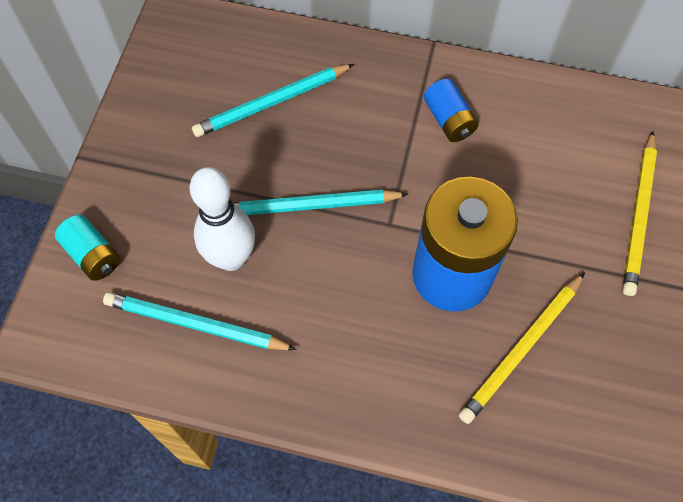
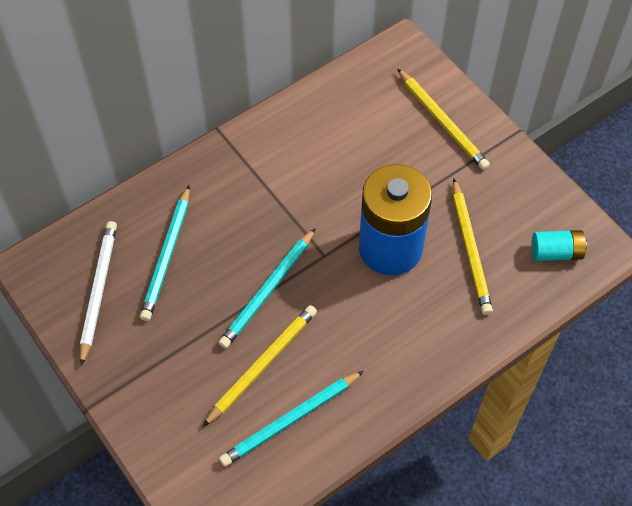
camera: 50 degrees left, 5 degrees down
turquoise battery [55,215,120,281] -> turquoise battery moved to [531,230,587,261]
white bowling pin [190,167,255,271] -> yellow pencil [203,305,317,427]
blue battery [424,79,479,142] -> none
none -> white pencil [80,221,117,366]

